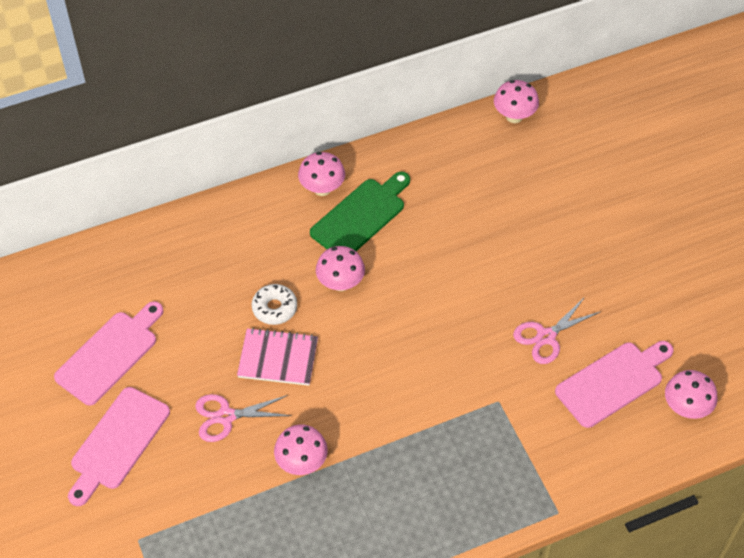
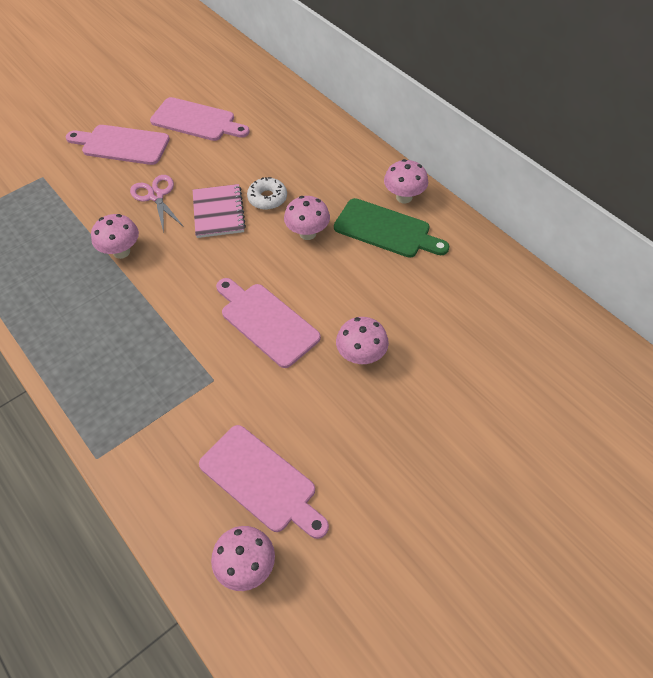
camera: 75 degrees right, 0 degrees up
pink mushroom [494,80,539,123] -> pink mushroom moved to [336,317,389,364]
pink scissors [513,297,600,364] -> none
none -> pink cutting board [216,278,321,368]

